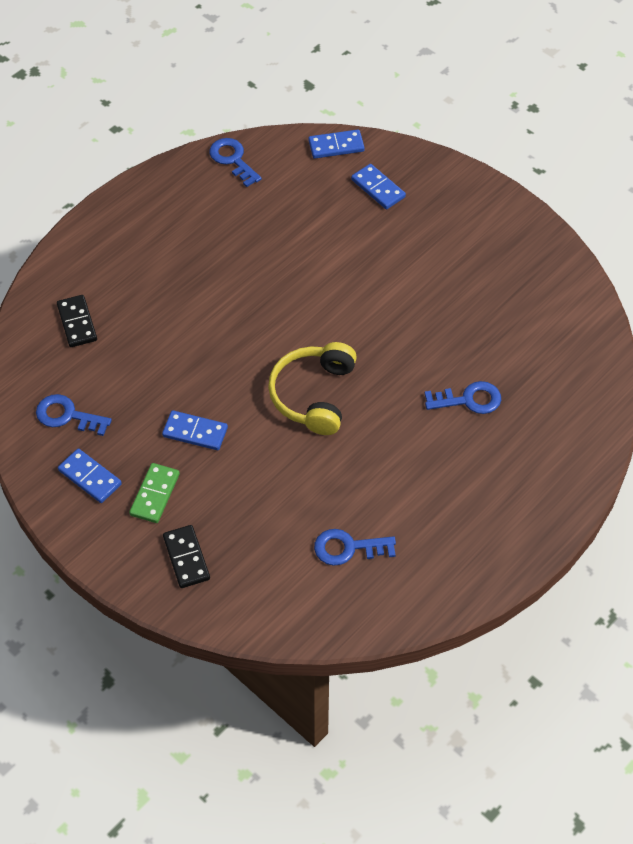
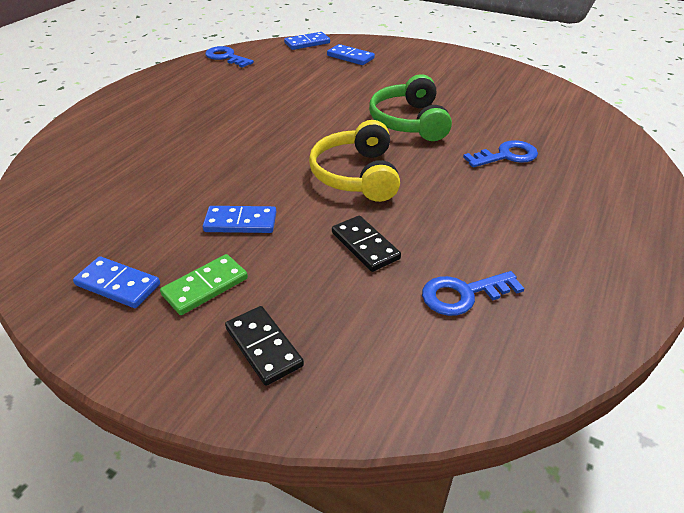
camera: 15 degrees left, 15 degrees down
blue key [36,394,112,436] -> none
black domino [57,295,97,347] -> black domino moved to [332,216,401,272]
green domino [129,463,180,523] -> green domino turned 45 degrees clockwise [160,254,248,315]
none -> green headphones [369,74,452,141]

